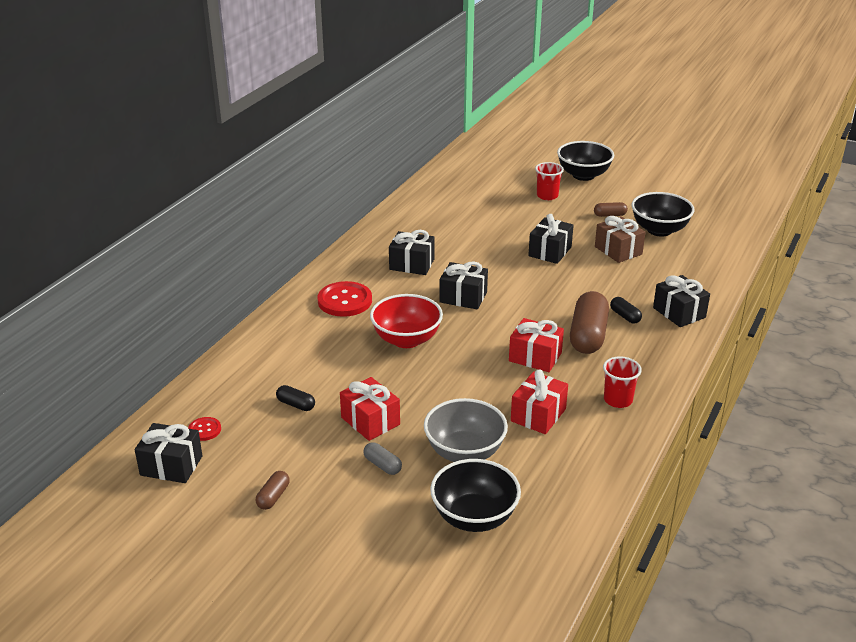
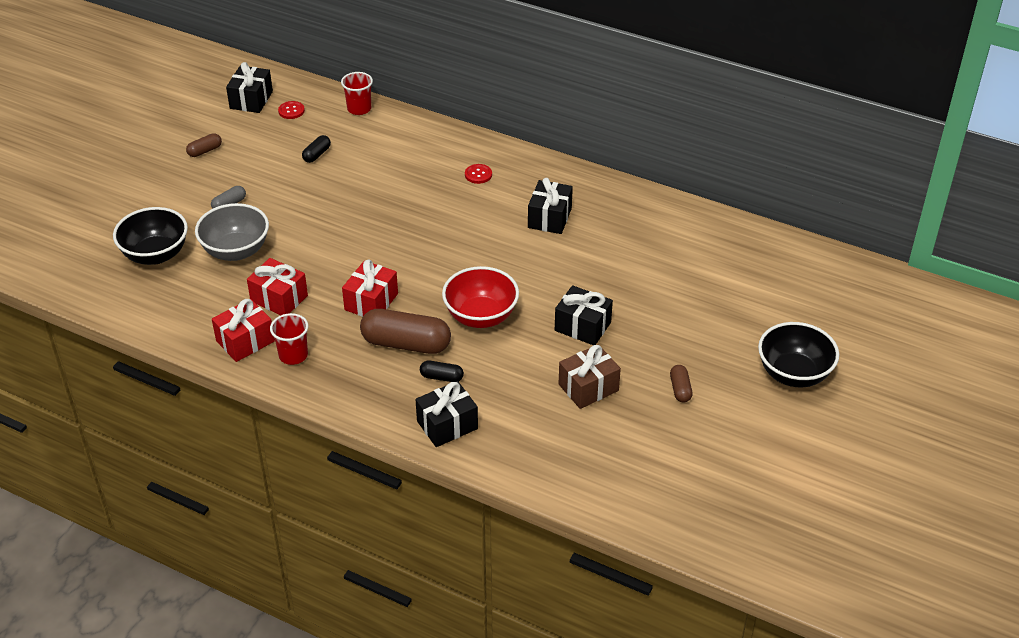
camera: 90 degrees right, 10 degrees up
brown capsule [256,471,290,510] -> brown capsule turned 60 degrees counterclockwise [186,133,222,157]
red button [318,281,372,317] -> red button [465,164,492,184], size x0.50
red gift [340,377,400,441] -> red gift moved to [212,299,275,362]
red bowl [370,294,443,348] -> red bowl moved to [442,266,519,328]
black gift [439,261,488,309] -> none
red cup [535,162,564,200] -> red cup moved to [341,72,373,115]
black capsule [610,297,642,324] -> black capsule turned 45 degrees clockwise [420,361,464,382]
black bowl [631,192,695,237] -> none

